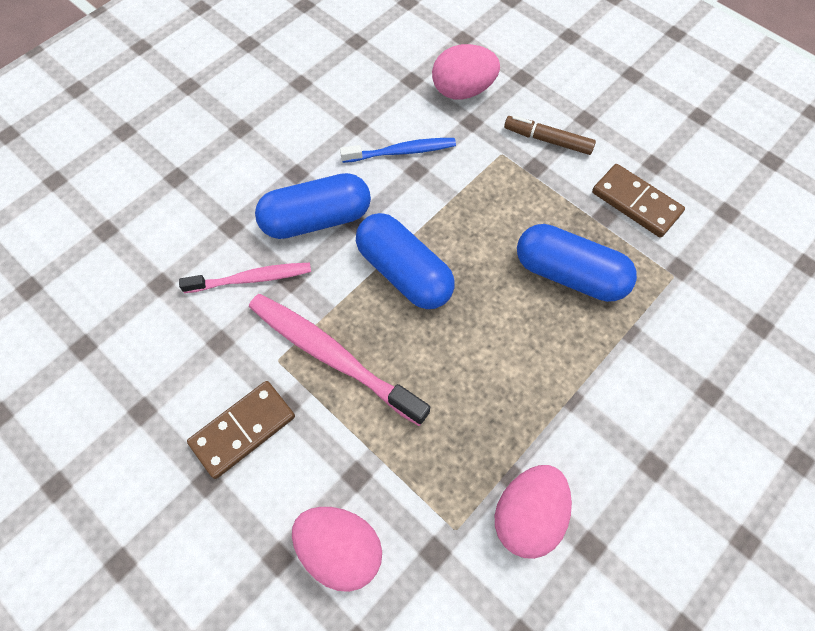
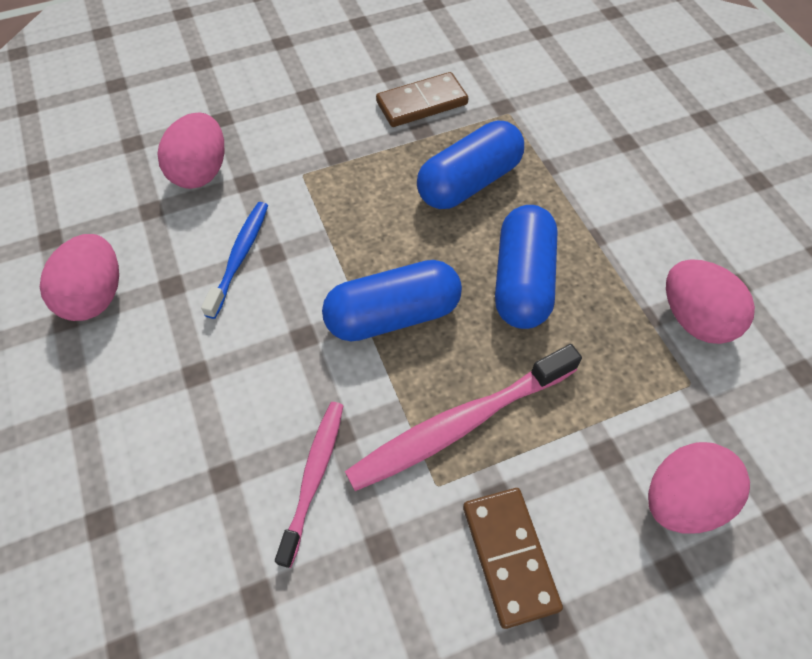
camera: 65 degrees left, 5 degrees down
blue capsule [255,173,371,239] -> blue capsule moved to [495,205,558,329]
brown marker [504,116,596,155] -> none
none -> pink egg [40,234,119,321]

